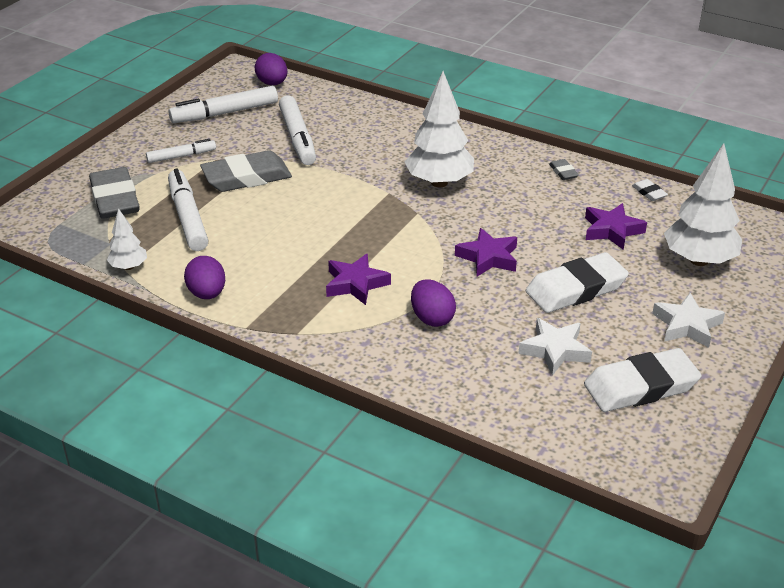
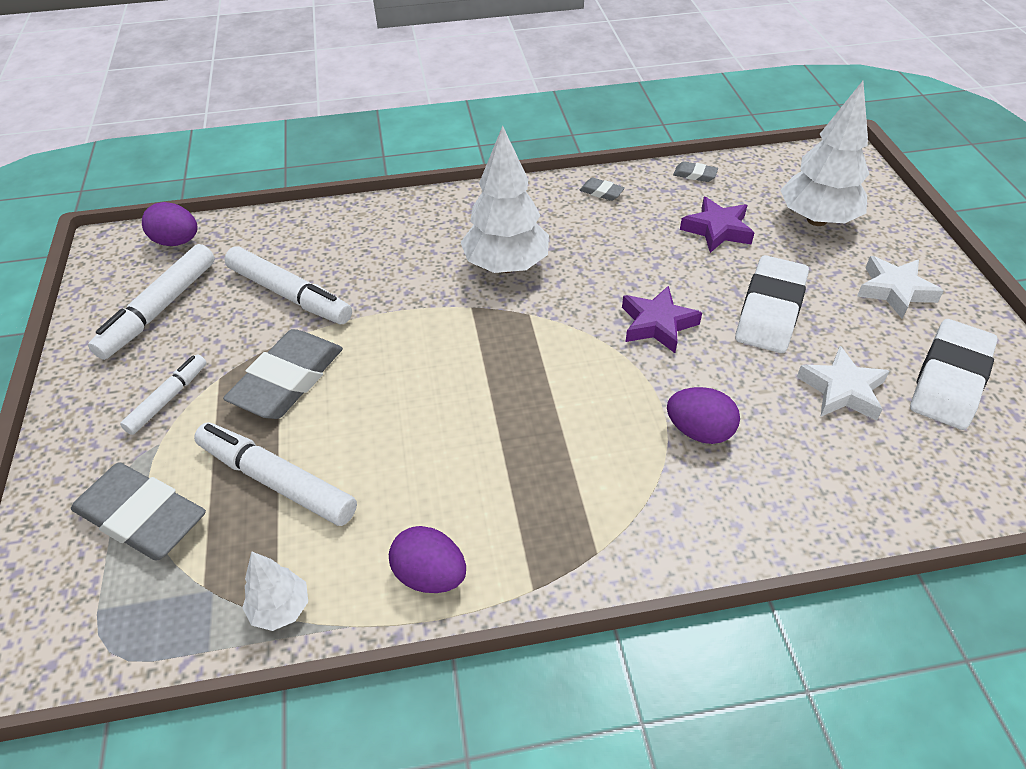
camera: 40 degrees left, 10 degrees up
purple star [326,254,391,305] -> none
white eraser [632,179,668,201] -> grey eraser [673,161,718,182]

